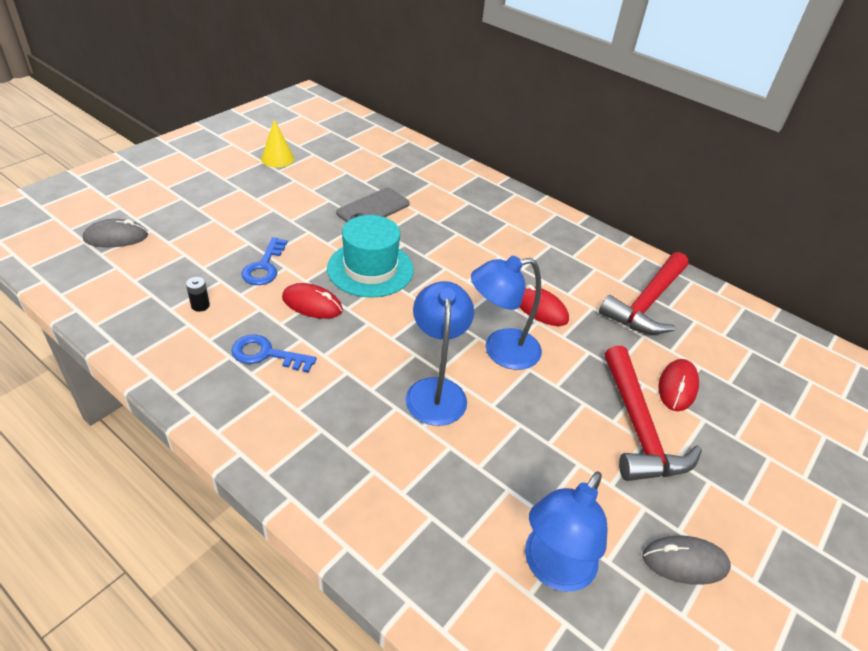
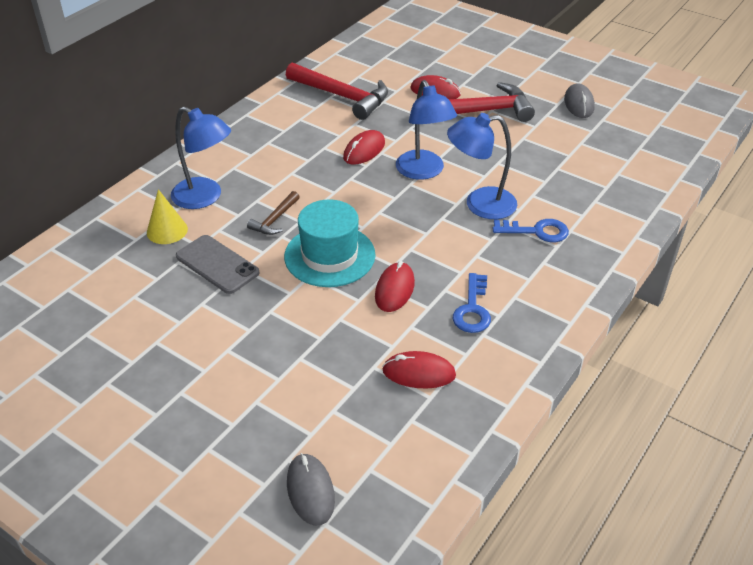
camera: 90 degrees left, 0 degrees up
black battery [186,277,210,312] -> red mouse [382,351,456,389]
blue key [242,237,288,285] -> blue key moved to [493,219,569,242]
yellow cone [261,119,295,168] -> yellow cone moved to [147,189,188,244]
blue lamp [525,471,607,592] -> blue lamp moved to [171,107,231,209]
none -> brown hammer [247,191,300,235]

